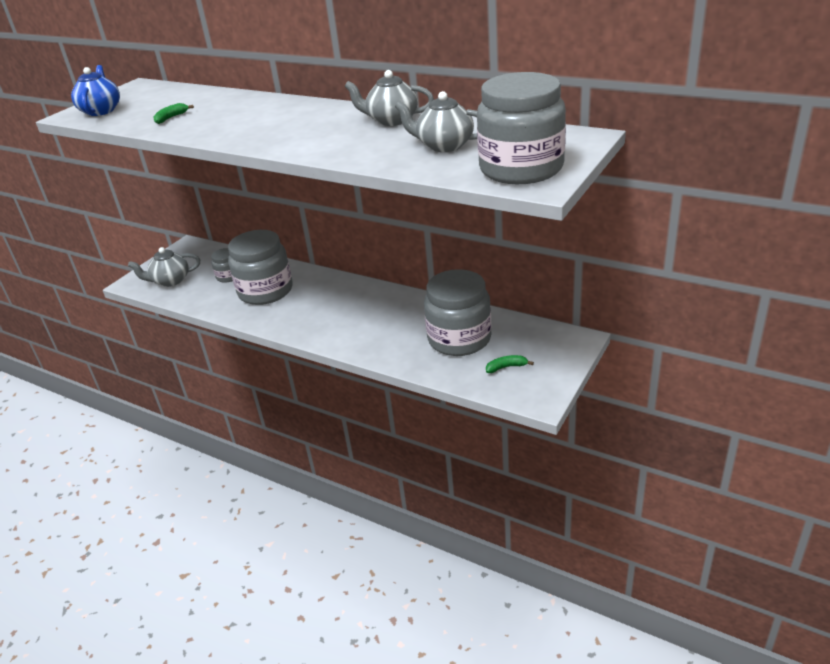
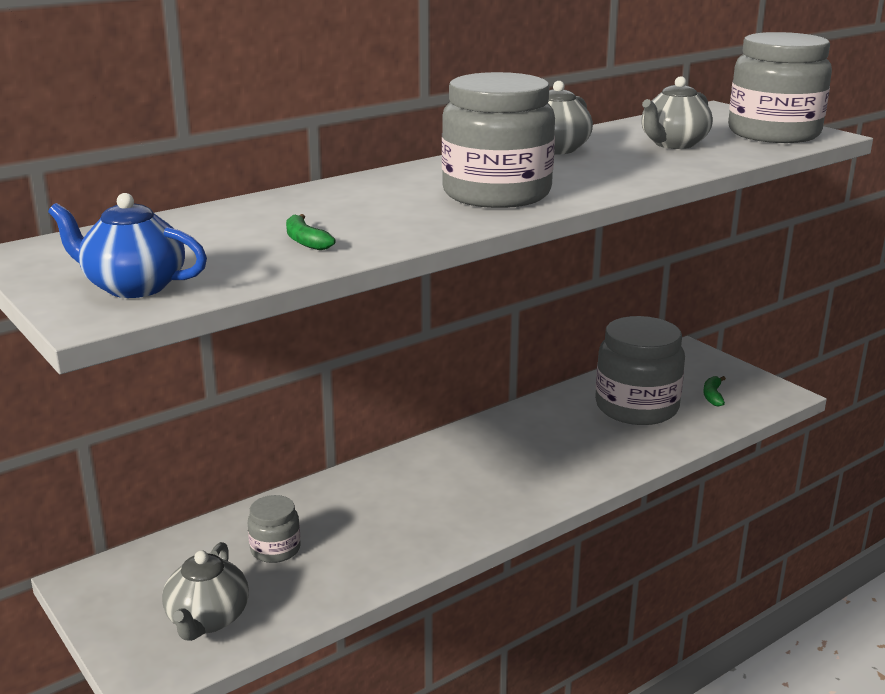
camera: 70 degrees left, 10 degrees down
grey jar [228,230,293,305] -> grey jar moved to [442,72,555,208]

